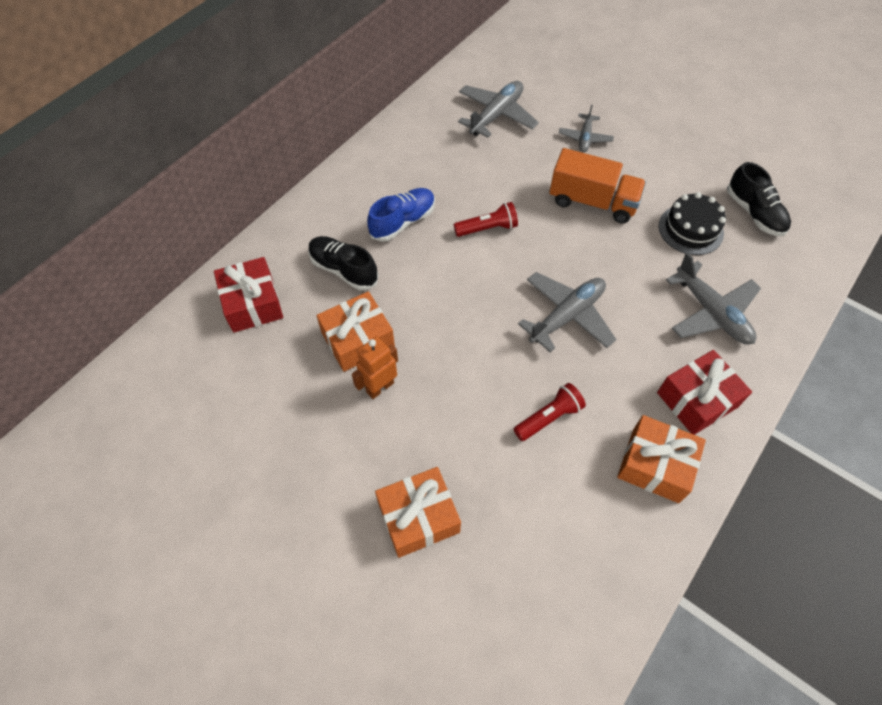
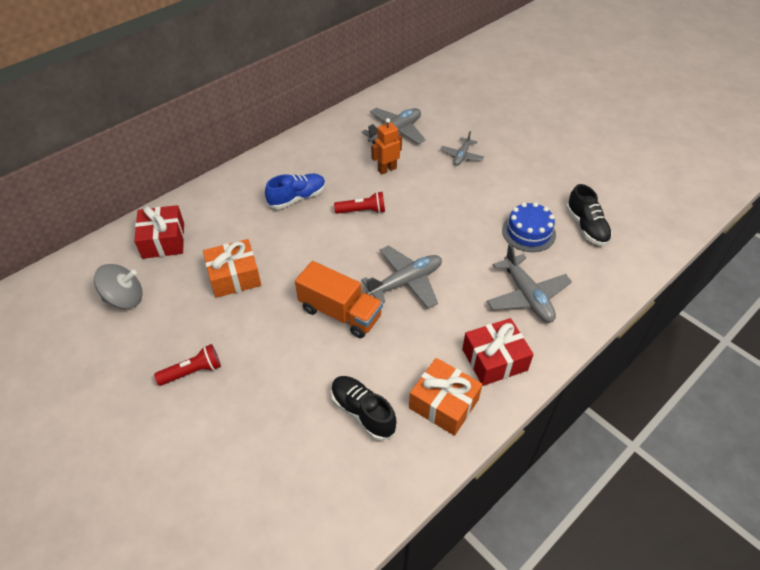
camera: 10 degrees right, 10 degrees down
black shoe [308,236,378,290] -> black shoe moved to [331,376,397,441]
orange robot [352,337,398,399] -> orange robot moved to [371,118,402,175]
orange gift [375,467,461,558] -> none
red flashlight [514,383,586,441] -> red flashlight moved to [154,344,221,386]
orange truck [549,148,646,224] -> orange truck moved to [295,261,383,338]
black cake [659,192,726,255] -> blue cake [502,202,556,252]
none -> grey spinning top [94,264,142,309]

